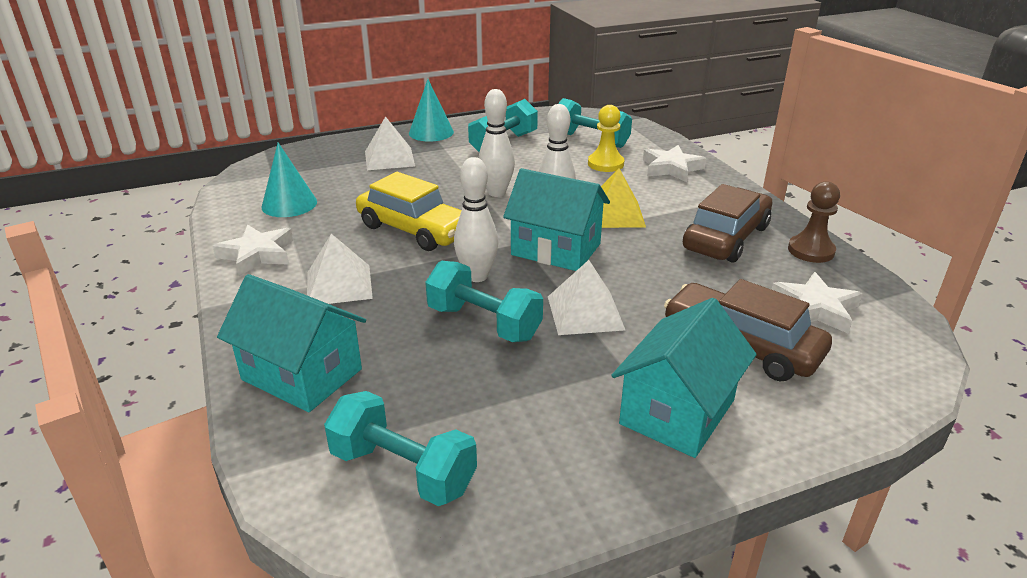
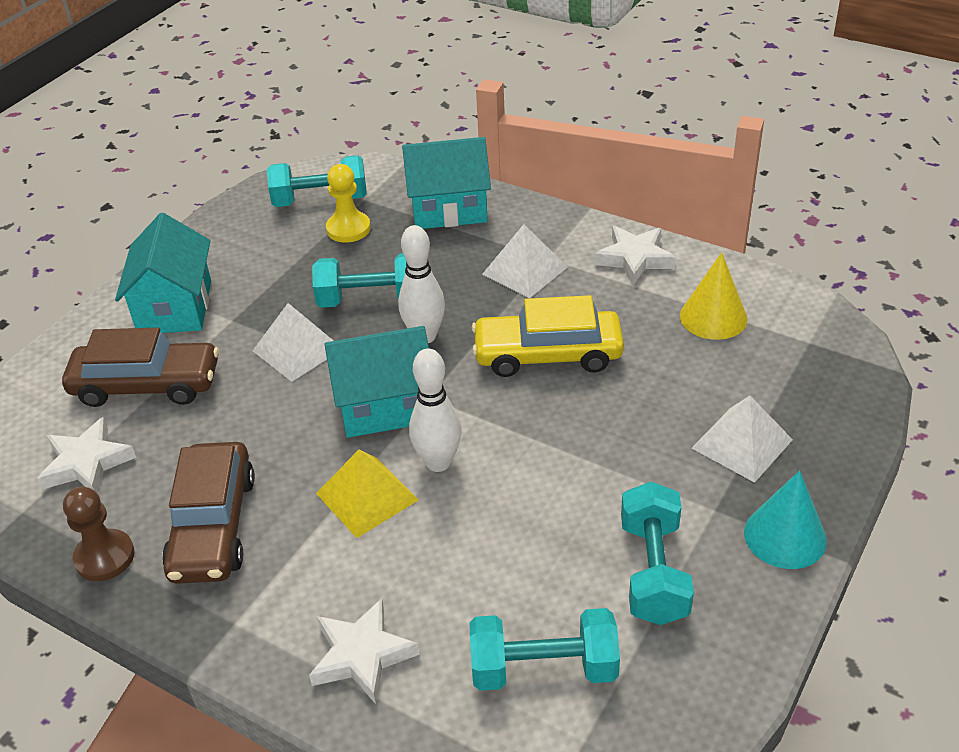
camera: 145 degrees right, 10 degrees up
turquoise cone [261,143,317,217] -> yellow cone [680,252,748,340]
white bowling pin [478,89,515,197] -> none
yellow pawn [588,105,624,172] -> yellow pawn moved to [326,164,371,243]

